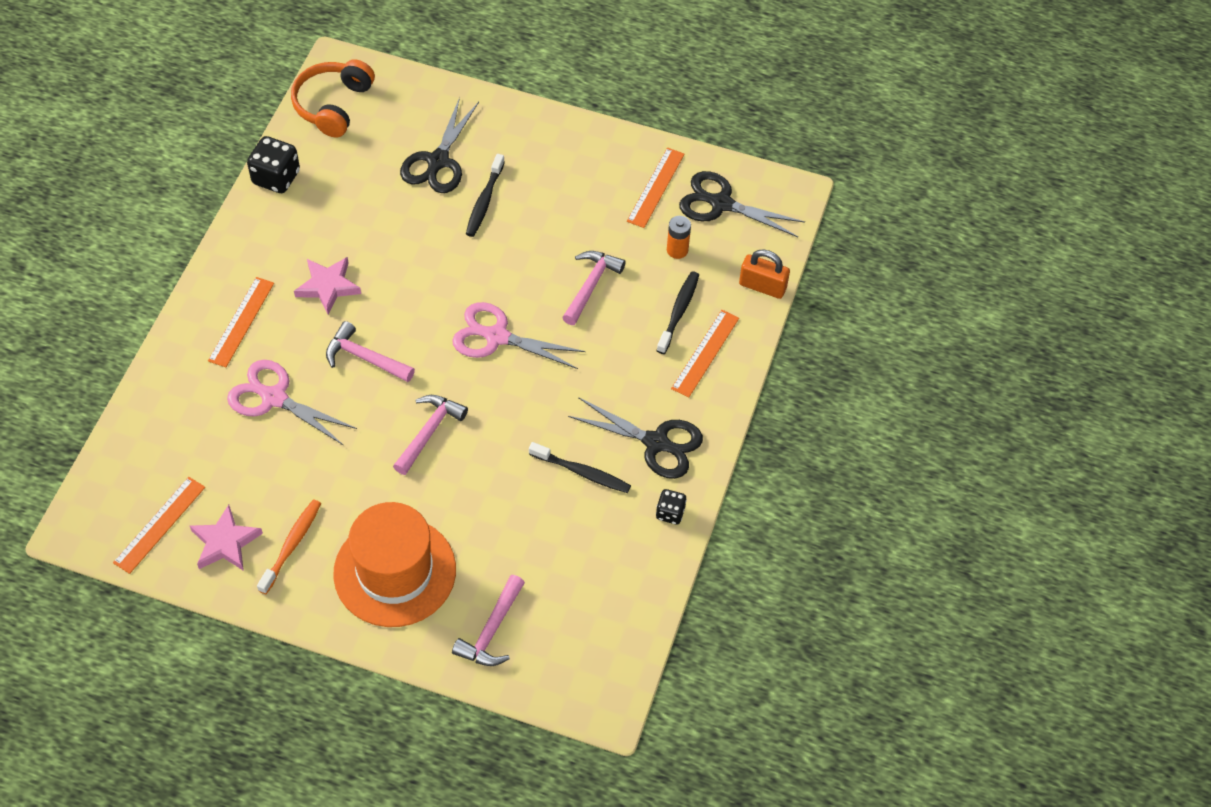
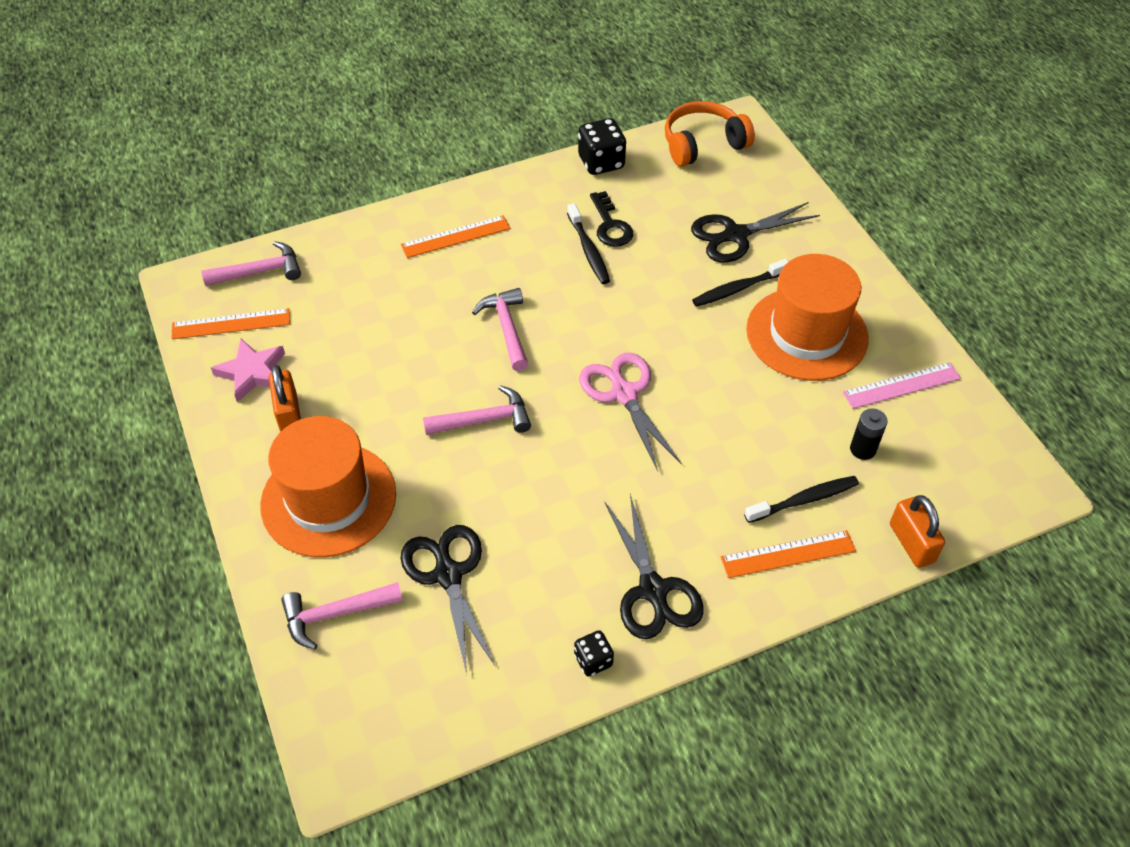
camera: 50 degrees right, 5 degrees down
pink scissors [227,360,357,445] -> none
orange toothbrush [257,499,321,594] -> orange padlock [269,365,301,432]
pink star [294,257,361,315] -> none
black toothbrush [529,442,631,493] -> black toothbrush moved to [567,203,610,284]
pink hammer [562,251,626,325] -> pink hammer moved to [201,241,301,286]
orange ruler [627,148,685,228] -> pink ruler [843,362,961,409]
orange battery [667,216,691,259] -> black battery [850,408,888,460]
black scissors [679,171,805,237] -> black scissors moved to [401,525,495,674]
none -> black key [590,191,633,247]
none -> orange hat [746,254,869,381]

